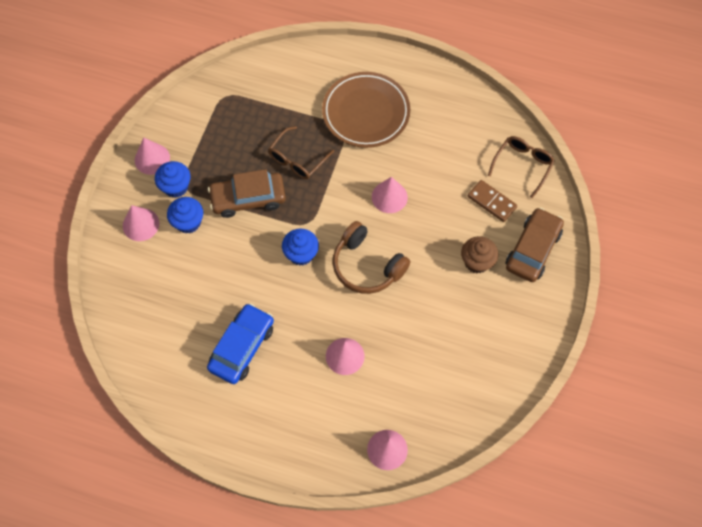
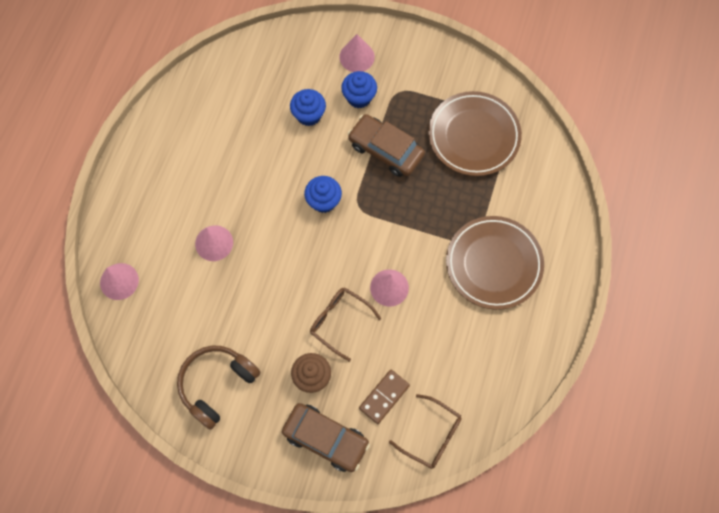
camera: 90 degrees right, 5 degrees up
pink cone [135,138,170,175] -> none
blue cupcake [155,161,191,198] -> blue cupcake moved to [290,89,326,126]
blue car [207,303,274,384] -> none
brown car [208,169,286,218] -> brown car turned 45 degrees counterclockwise [348,114,425,177]
brown glasses [268,126,334,179] -> brown glasses moved to [310,287,381,362]
brown headphones [333,221,410,294] -> brown headphones moved to [177,346,261,430]
none -> brown plate [428,91,522,176]

